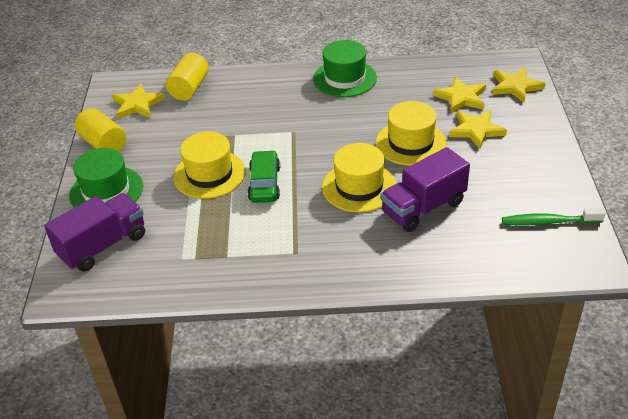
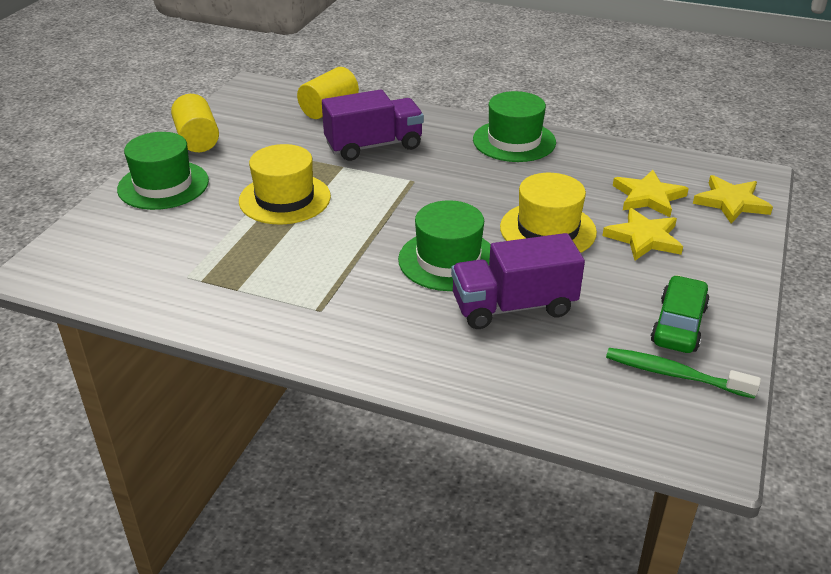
camera: 20 degrees right, 5 degrees down
purple truck [44,193,145,272] -> purple truck moved to [322,89,424,161]
yellow star [112,84,165,119] -> none
green car [248,150,280,203] -> green car moved to [651,275,710,353]
yellow hat [322,143,396,212] -> green hat [398,200,491,291]

